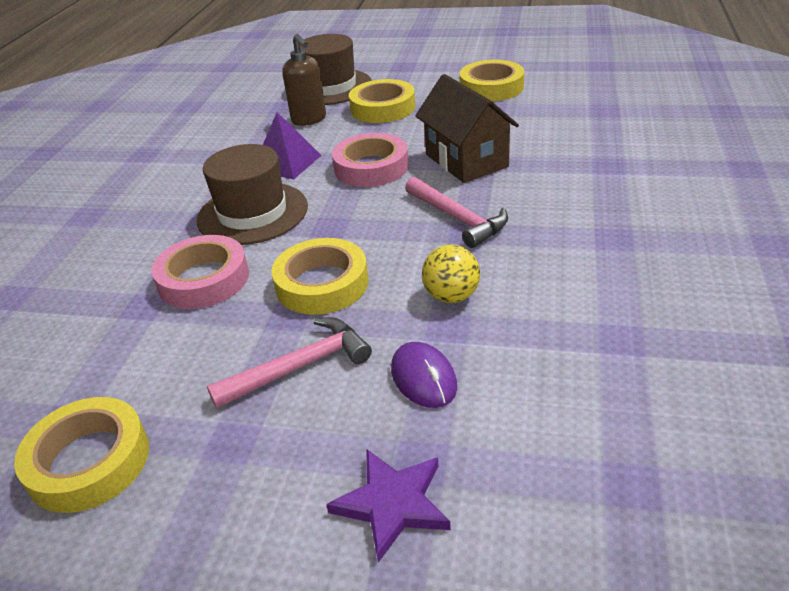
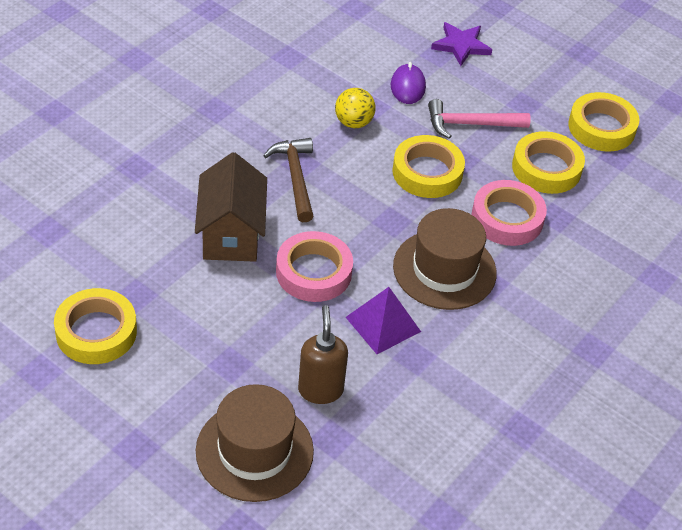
camera: 160 degrees left, 10 degrees up
yellow tape [349,79,415,123] -> yellow tape moved to [512,131,585,194]
pink hammer [405,177,508,248] -> brown hammer [263,138,314,222]

